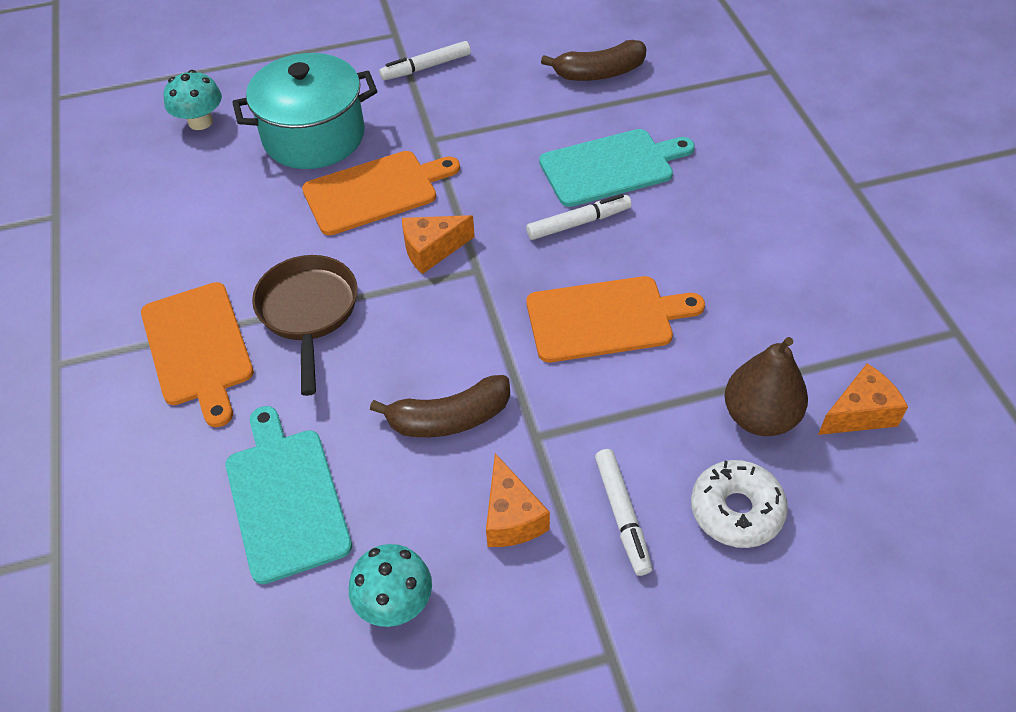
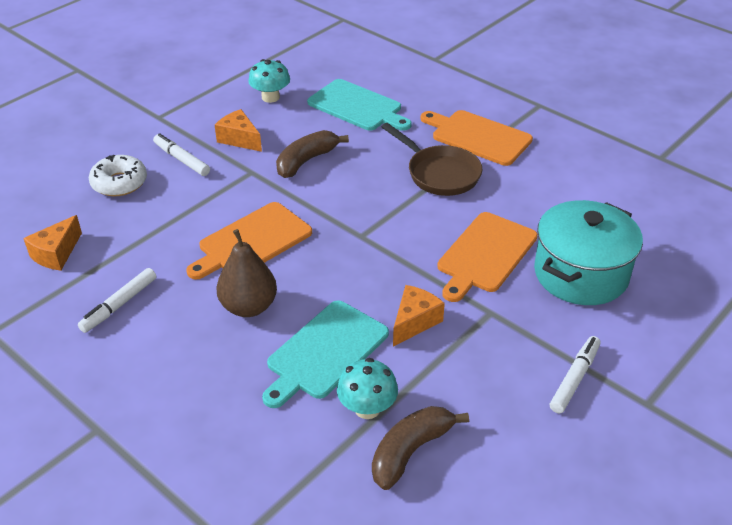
camera: 145 degrees right, 10 degrees down
turquoise mushroom [164,70,222,130] -> turquoise mushroom moved to [337,358,398,419]
orange cheese [402,215,475,274] -> orange cheese moved to [393,285,445,347]
white marker [526,194,631,240] -> white marker moved to [78,268,156,333]
brown pear [725,337,808,436] -> brown pear moved to [217,229,277,317]

